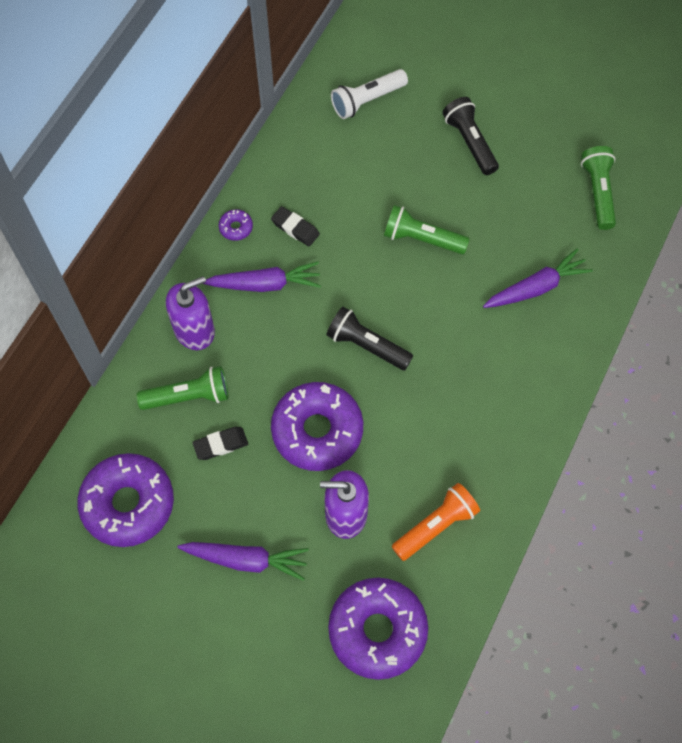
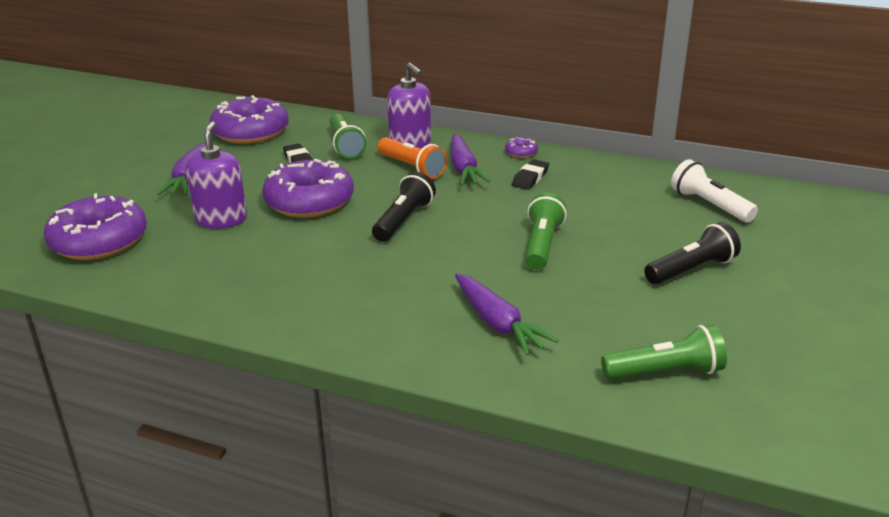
camera: 85 degrees right, 35 degrees down
orange flashlight [392,483,480,561] -> orange flashlight moved to [377,137,448,179]

